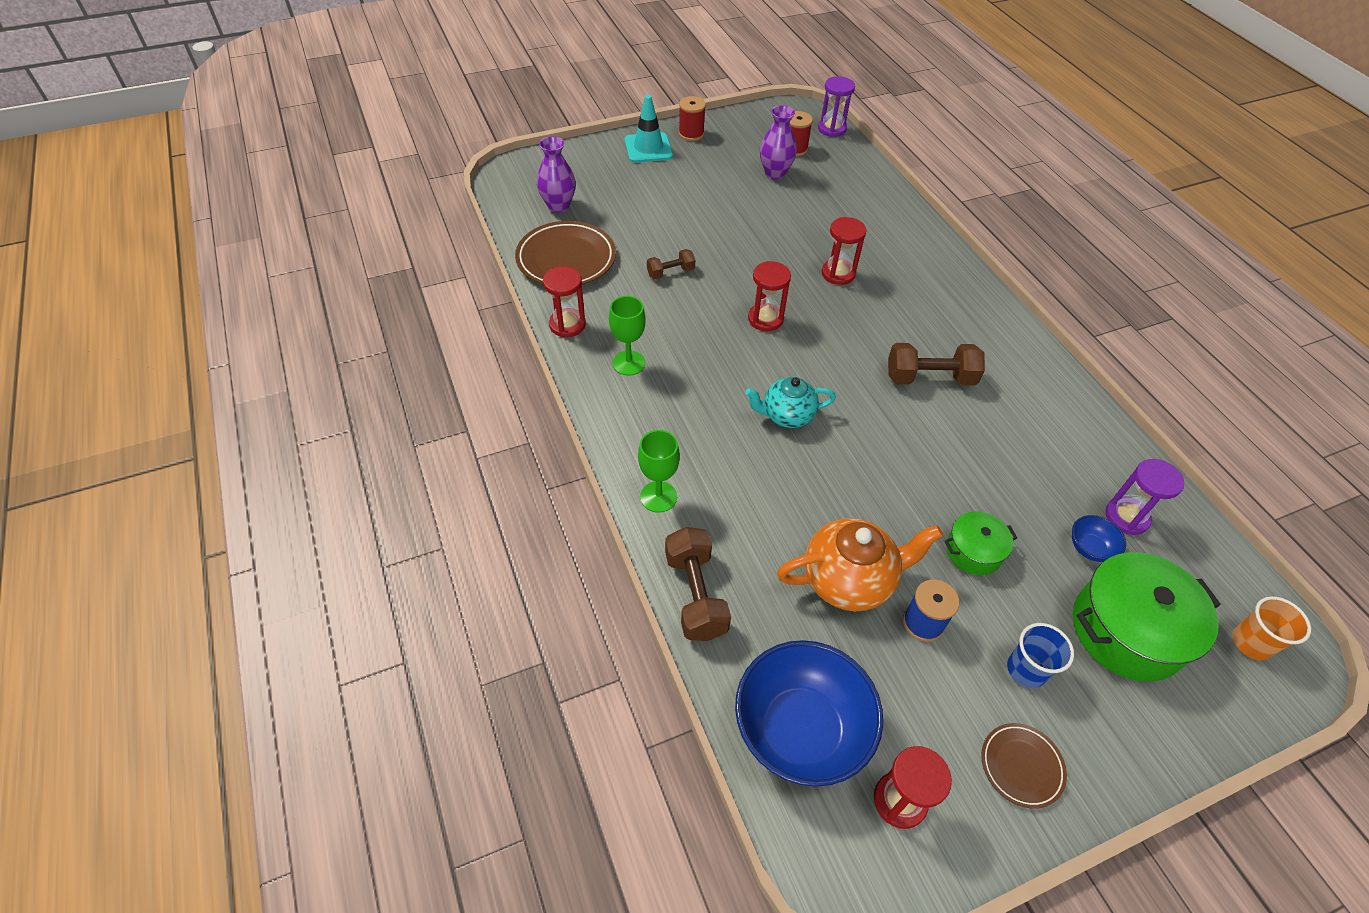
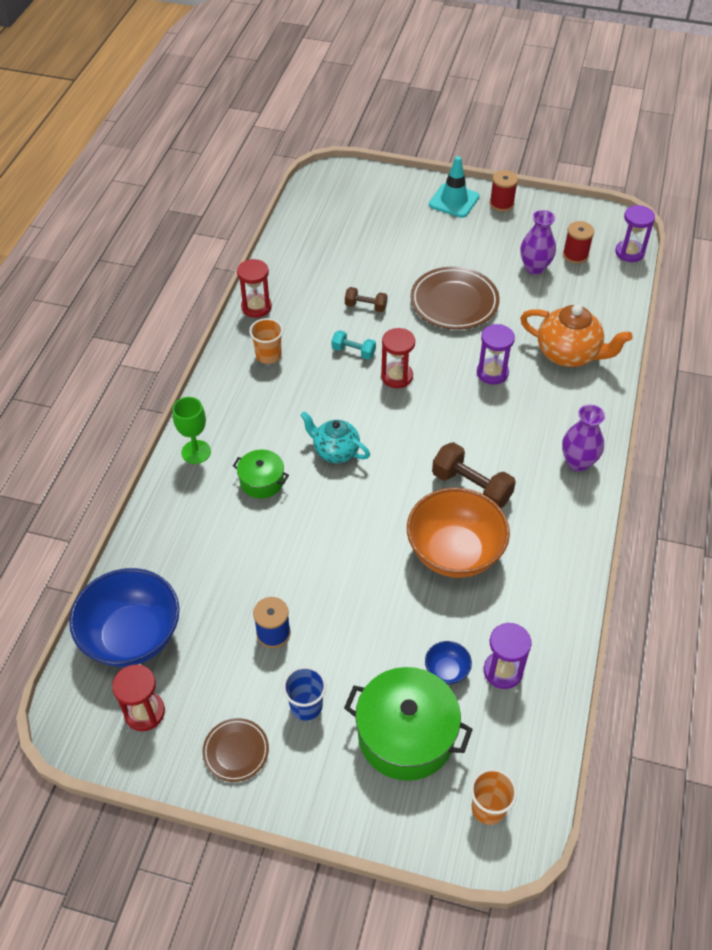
camera: 40 degrees right, 0 degrees up
brown plate [515,221,616,285] -> brown plate moved to [410,267,500,330]
purple vase [537,136,576,212] -> purple vase moved to [562,405,605,472]
green goblet [609,296,645,376] -> orange cup [249,318,283,364]
brown dumbbell [665,527,731,641] -> none
orange teapot [777,518,943,611] -> orange teapot moved to [520,305,632,367]
red hourglass [822,217,866,285] -> purple hourglass [477,324,515,384]
green pot [944,511,1018,575] -> green pot moved to [233,450,289,499]
none -> turquoise dumbbell [332,330,376,360]
none -> orange bowl [407,488,510,578]

